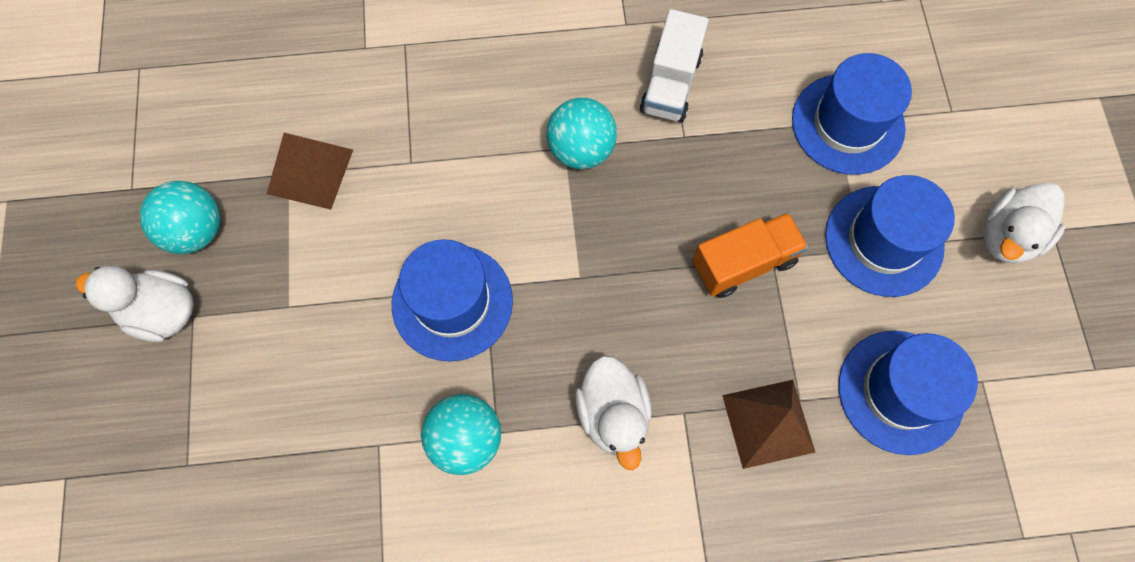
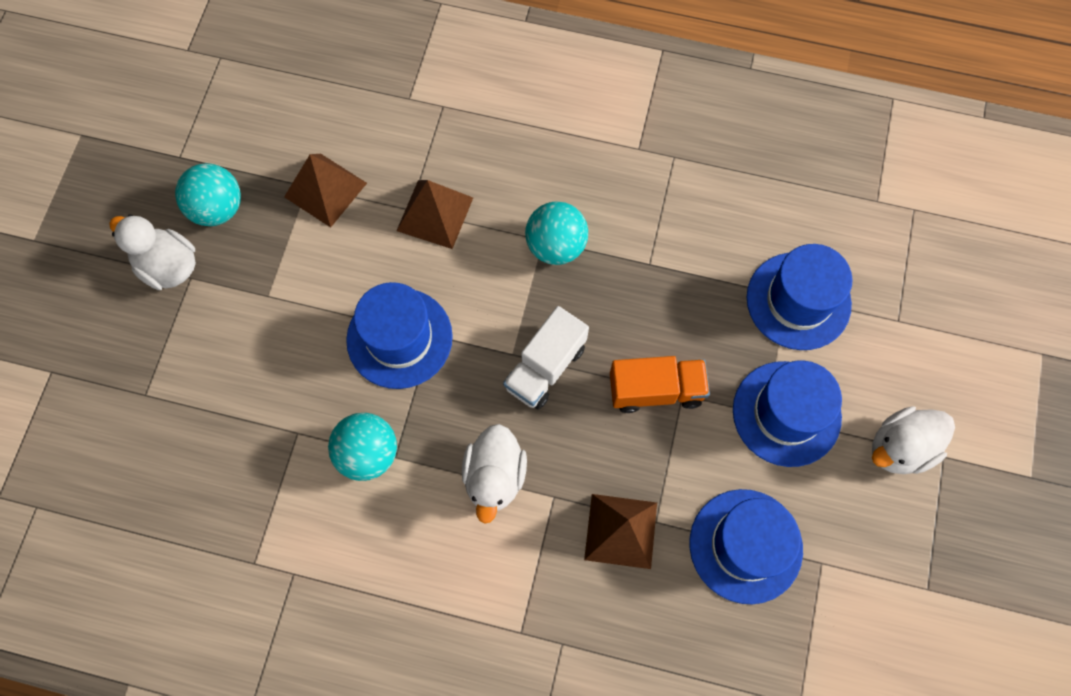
camera: 20 degrees right, 0 degrees up
white truck [640,9,709,122] -> white truck moved to [503,306,589,410]
none -> brown pyramid [396,180,473,249]

